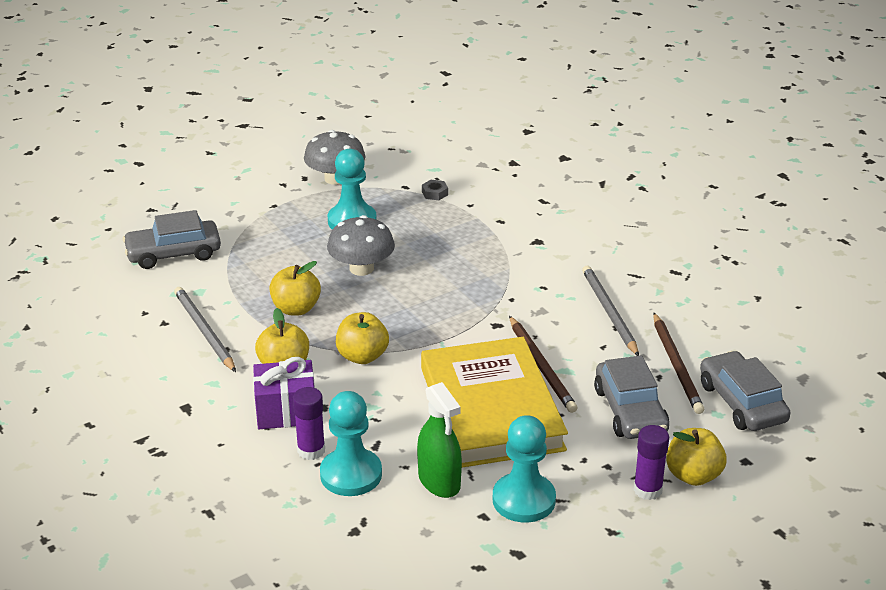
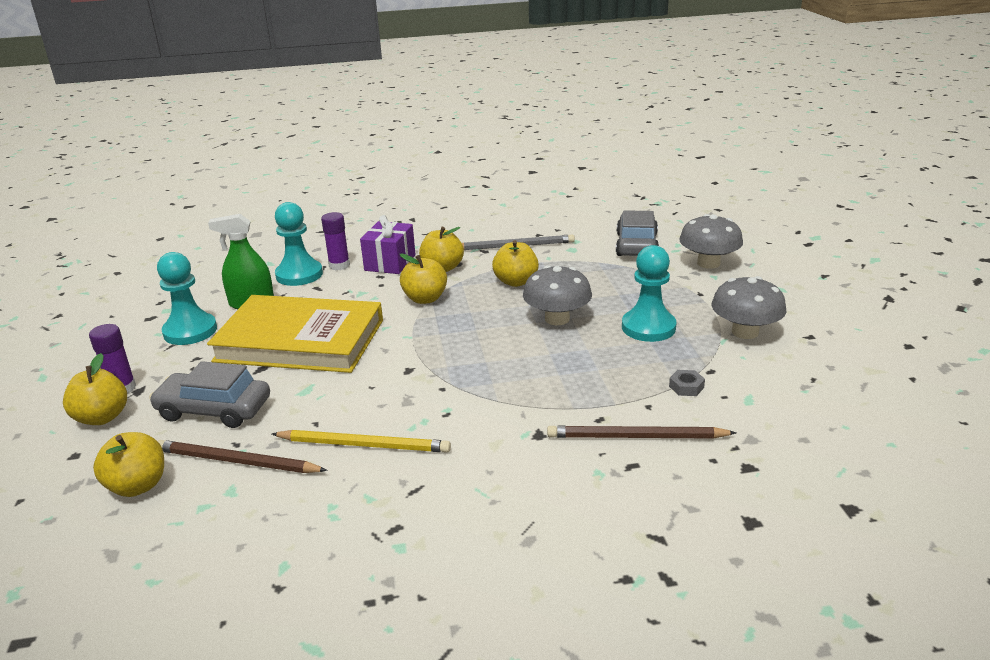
camera: 115 degrees right, 5 degrees down
brown pencil [509,316,577,413] -> brown pencil moved to [547,426,736,439]
grey pencil [582,266,639,356] -> yellow pencil [272,430,451,453]
grey car [700,351,790,431] -> yellow apple [93,432,164,497]
none -> grey mushroom [679,214,743,269]

